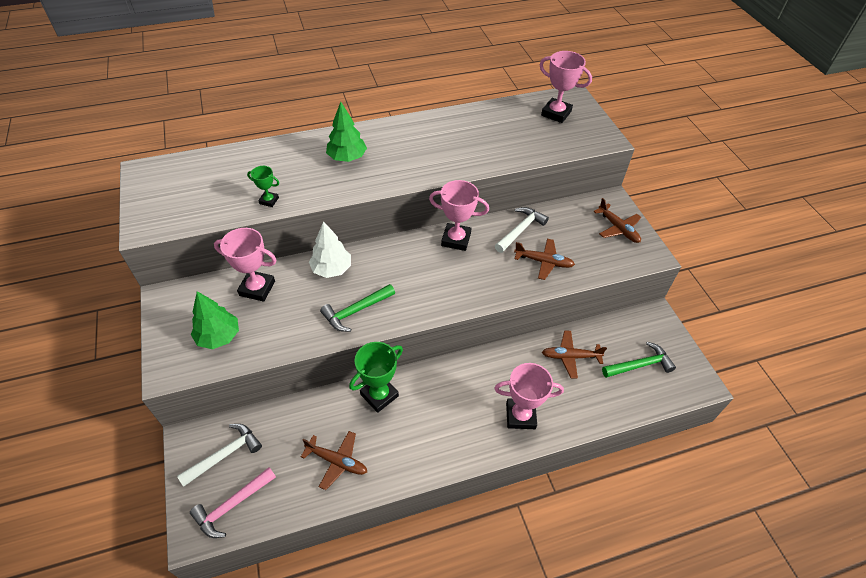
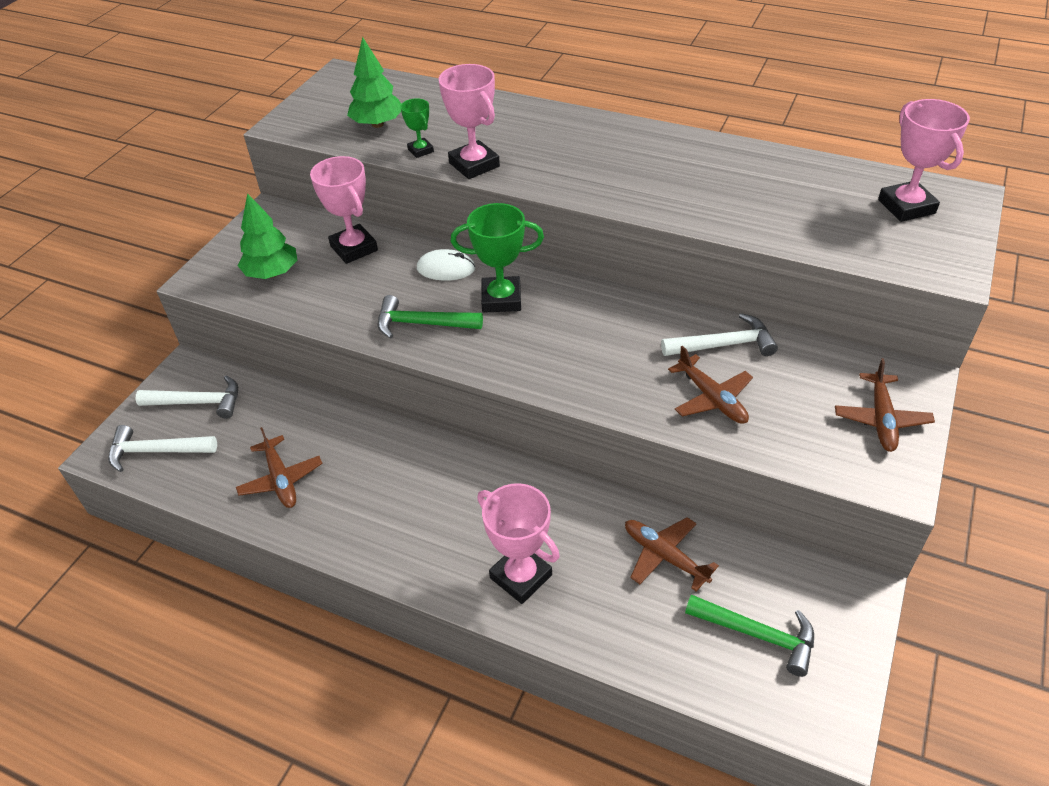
camera: 45 degrees right, 5 degrees down
pink hammer [190,467,276,538] -> white hammer [108,425,217,472]
white tree [309,221,351,278] -> white mouse [417,249,475,281]
green tree [326,102,367,162] -> green tree moved to [347,37,401,128]
green trophy [349,342,403,413] -> green trophy moved to [451,203,544,313]
pink trophy [429,180,489,251] -> pink trophy moved to [439,64,500,179]

